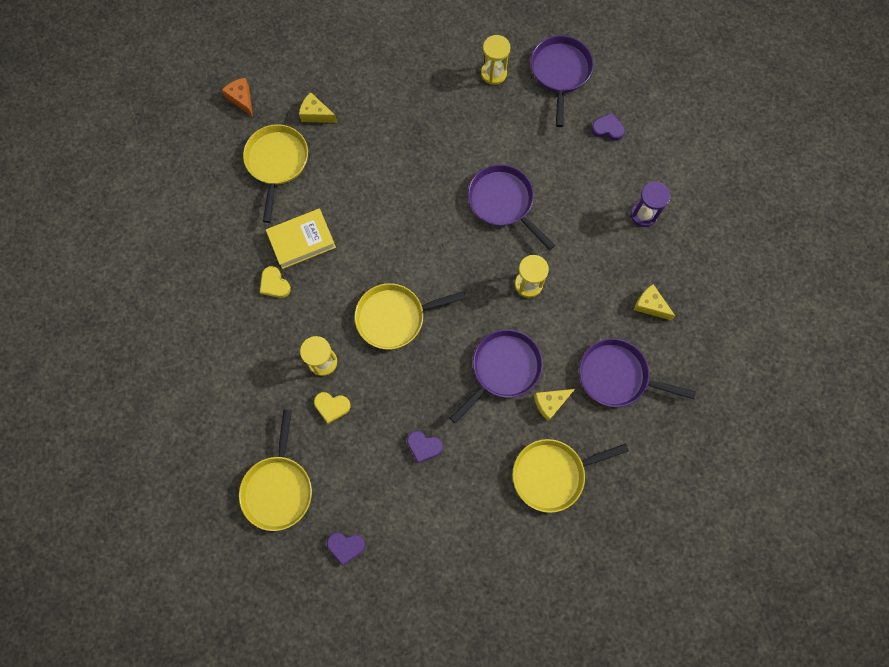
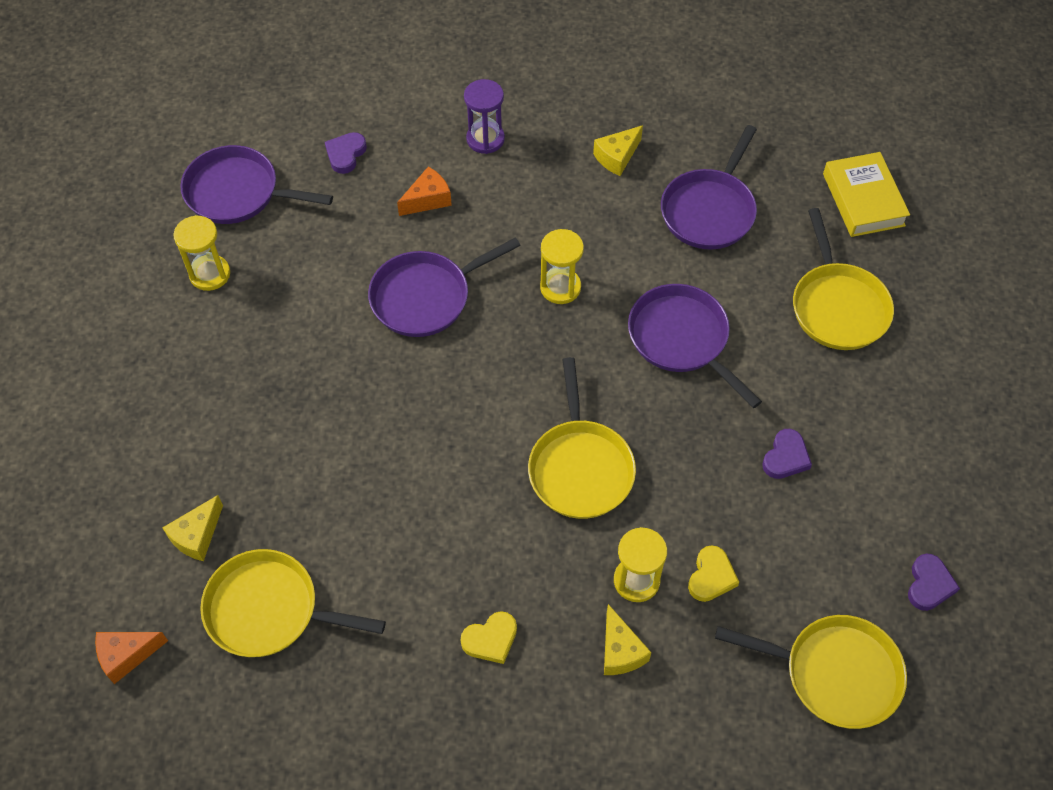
camera: 80 degrees left, 15 degrees down
yellow book [266,209,336,269] -> yellow book moved to [823,152,910,237]
yellow cheese [534,389,575,421] -> yellow cheese moved to [604,604,652,675]
none -> orange cheese [397,166,452,216]

